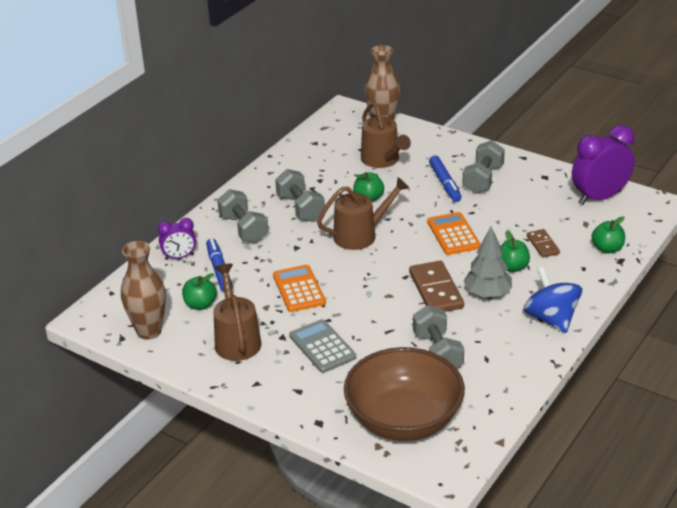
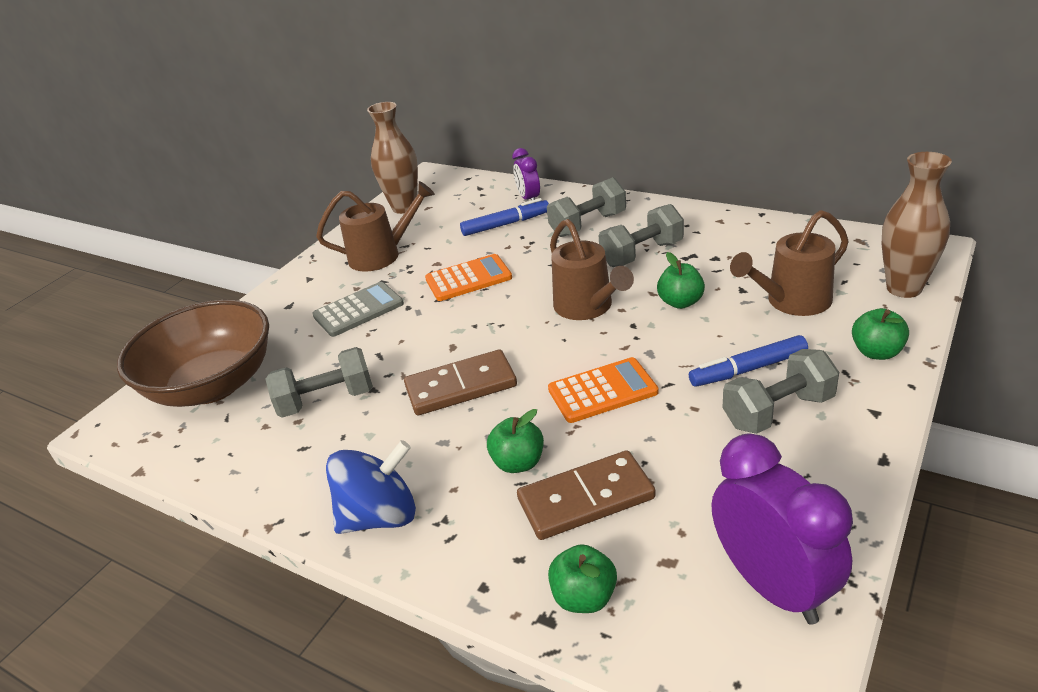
camera: 90 degrees right, 0 degrees up
green apple [182,273,217,310] -> green apple moved to [852,308,909,360]
grey dumbbell [462,140,505,194] -> grey dumbbell turned 45 degrees counterclockwise [723,349,839,434]
grey tree [463,227,512,298] -> none
brown domino [527,229,560,258] -> brown domino [517,450,656,540], size x1.74

